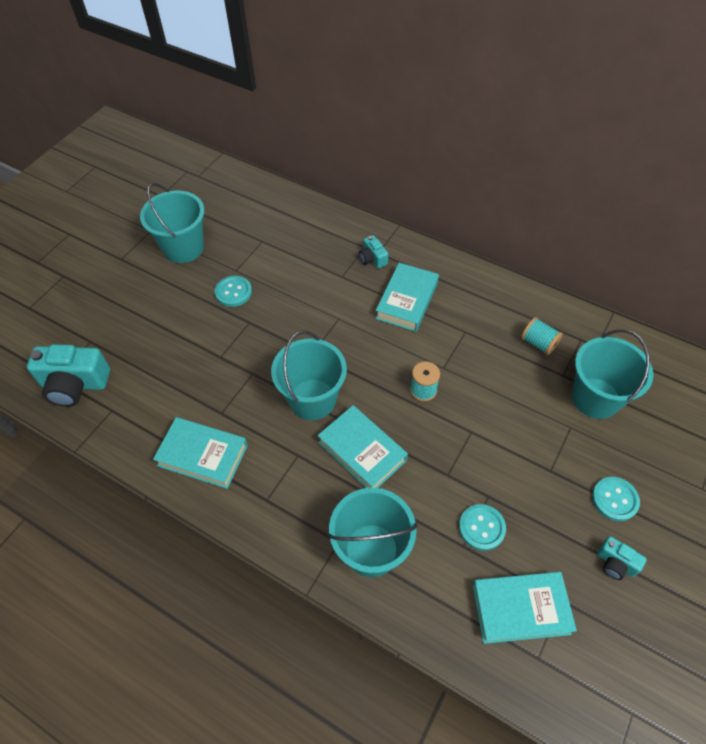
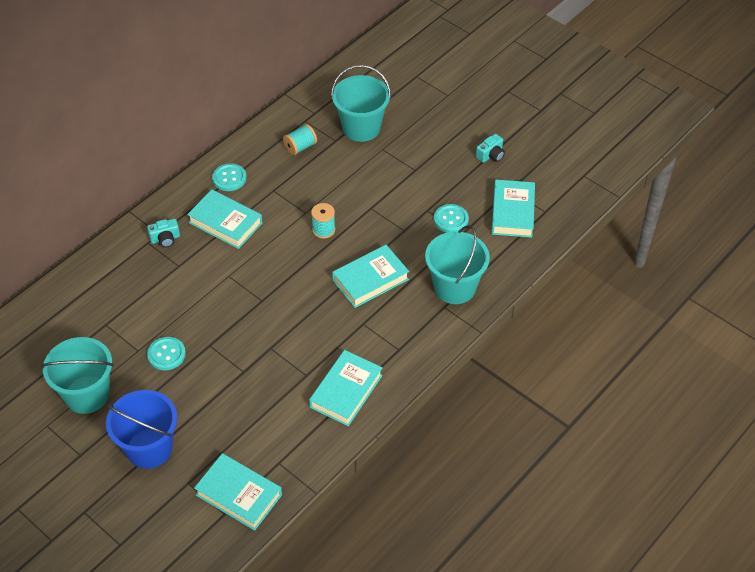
camera: 80 degrees left, 5 degrees down
turquoise camera [27,344,110,407] -> turquoise book [194,453,282,531]
turquoise bucket [271,331,347,420] -> none
turquoise button [592,477,640,521] -> turquoise button moved to [212,163,247,191]
none -> blue bucket [106,390,177,469]

